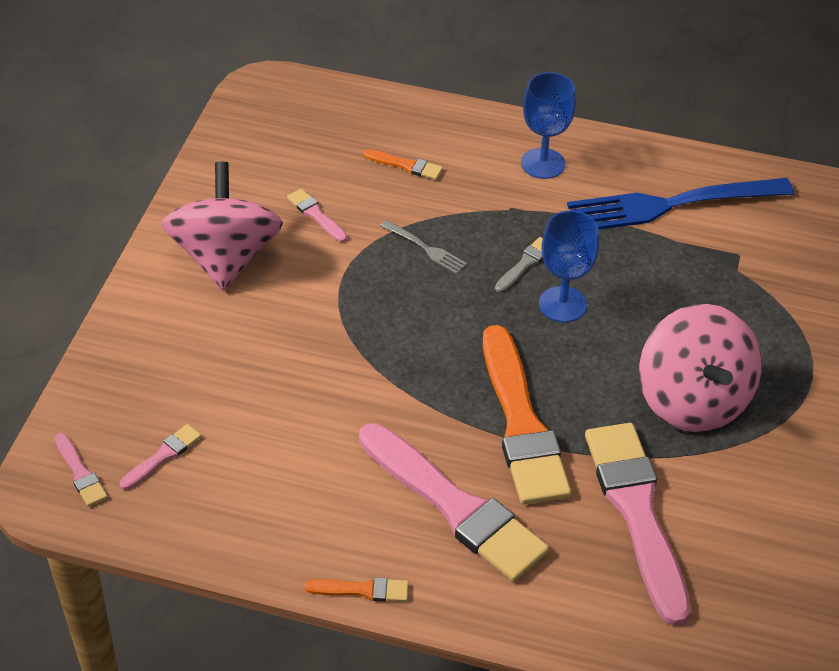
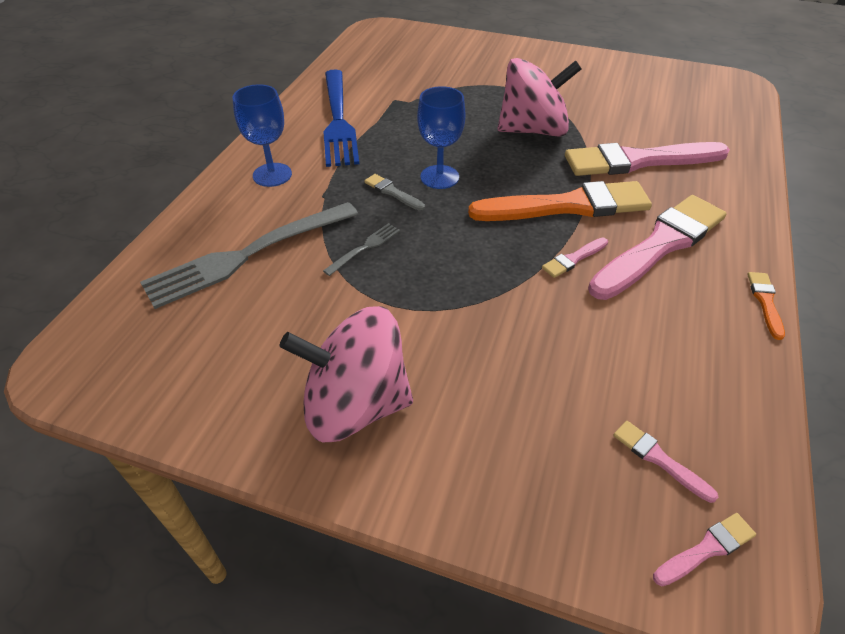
camera: 85 degrees left, 0 degrees up
pink brush [287,189,347,242] -> pink brush moved to [542,237,608,278]
orange brush [363,149,443,180] -> grey fork [140,202,358,309]

